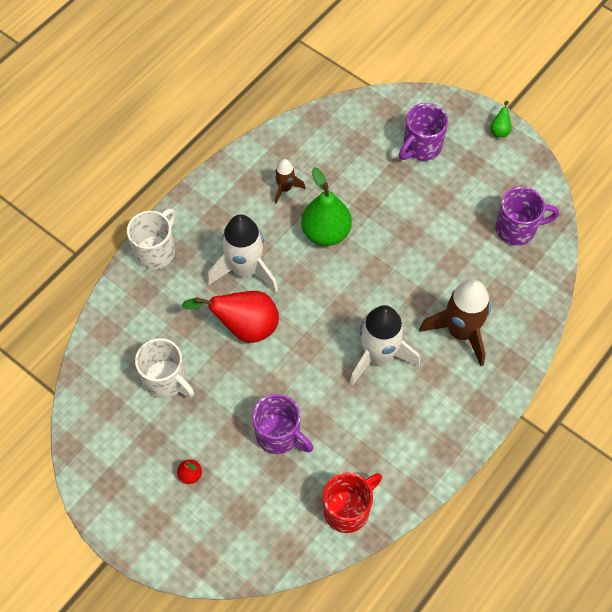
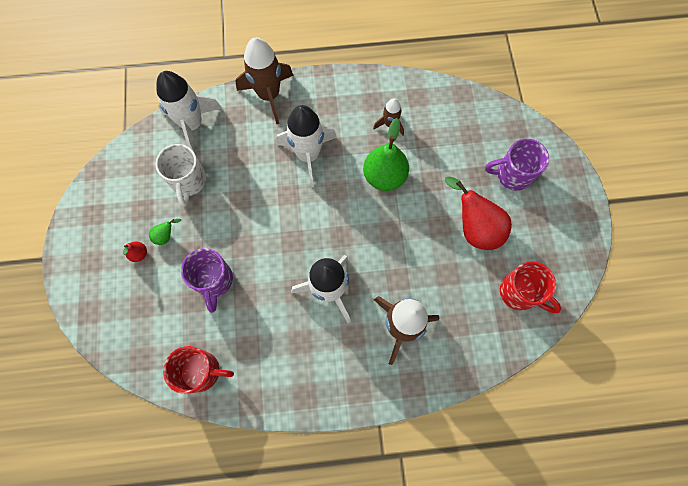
camera: 45 degrees right, 10 degrees up
white mug [127,208,176,270] -> brown rocket [235,37,294,124]
red pear [182,291,279,343] -> red pear moved to [445,176,512,250]
green pear [490,101,512,138] -> green pear moved to [149,219,181,245]
purple mug [495,187,559,245] -> red mug [500,261,561,313]
none -> white rocket [156,71,222,155]

